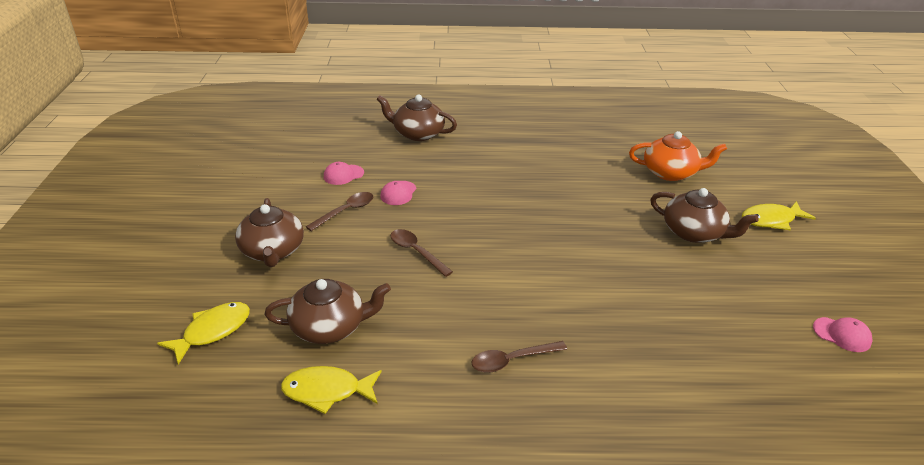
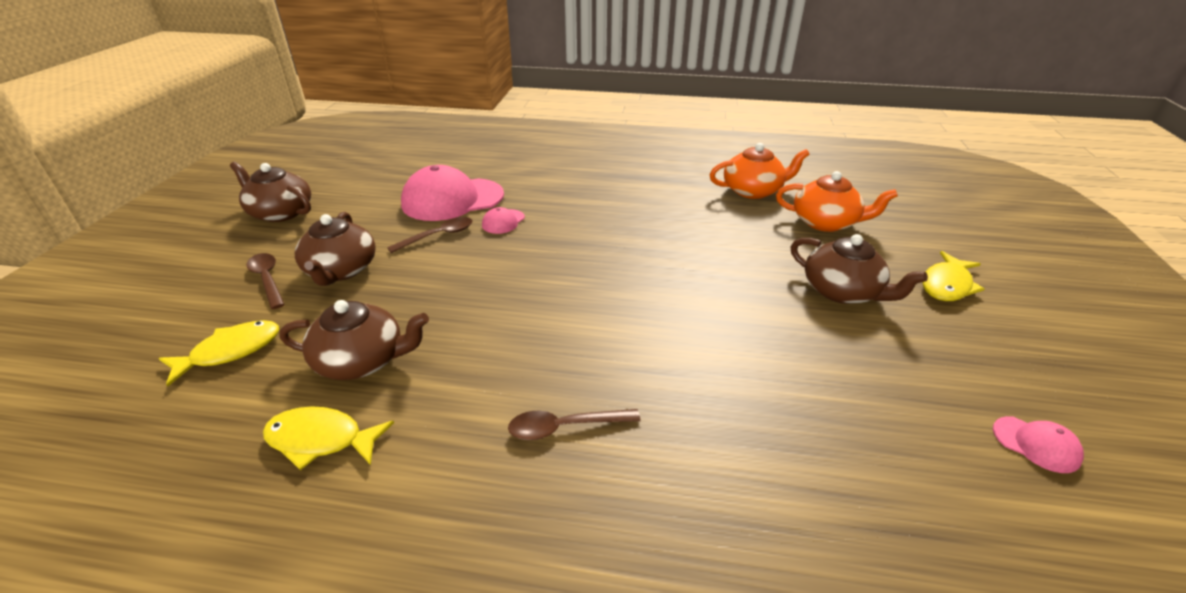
camera: 10 degrees right, 0 degrees up
pink cap [324,162,364,185] -> pink cap [401,165,504,221], size x2.26
brown teapot [377,94,457,141] -> brown teapot moved to [230,162,311,222]
brown spoon [391,229,453,277] -> brown spoon moved to [247,253,285,309]
yellow fish [742,201,816,230] -> yellow fish turned 45 degrees counterclockwise [923,251,984,301]
none -> orange teapot [710,143,810,199]

